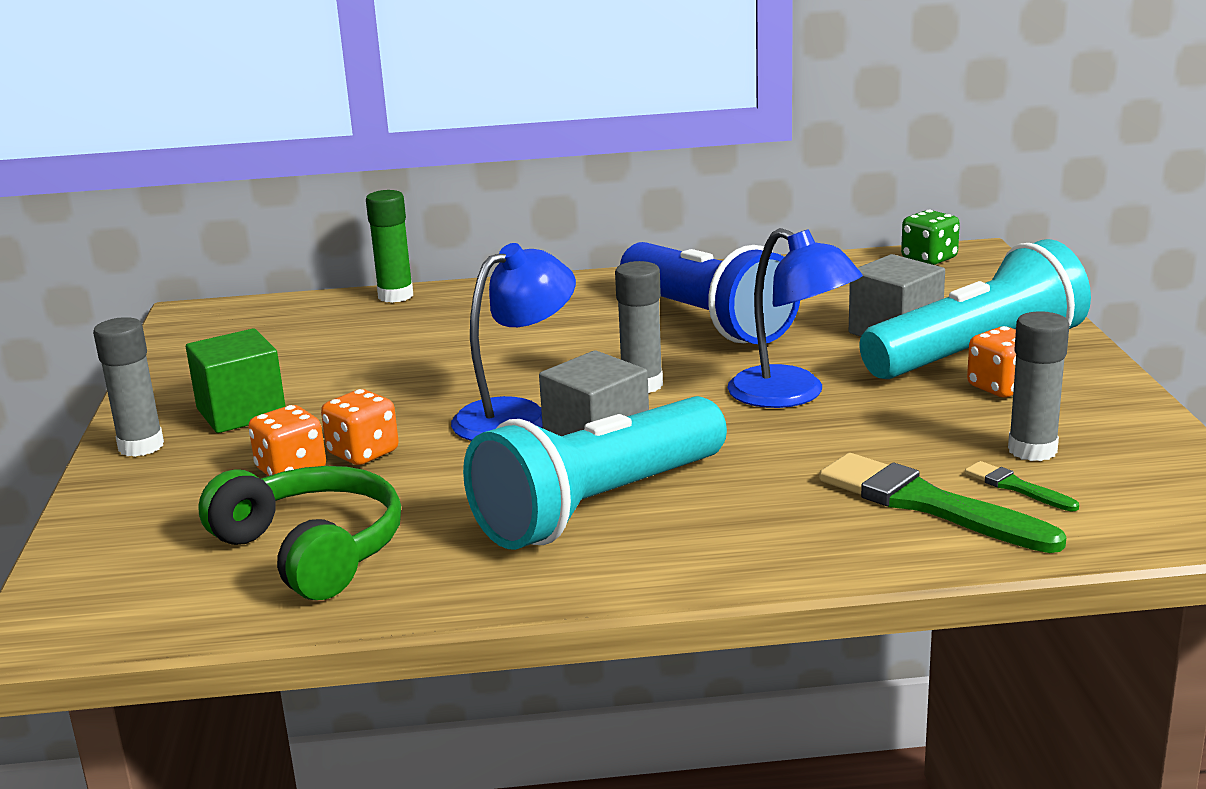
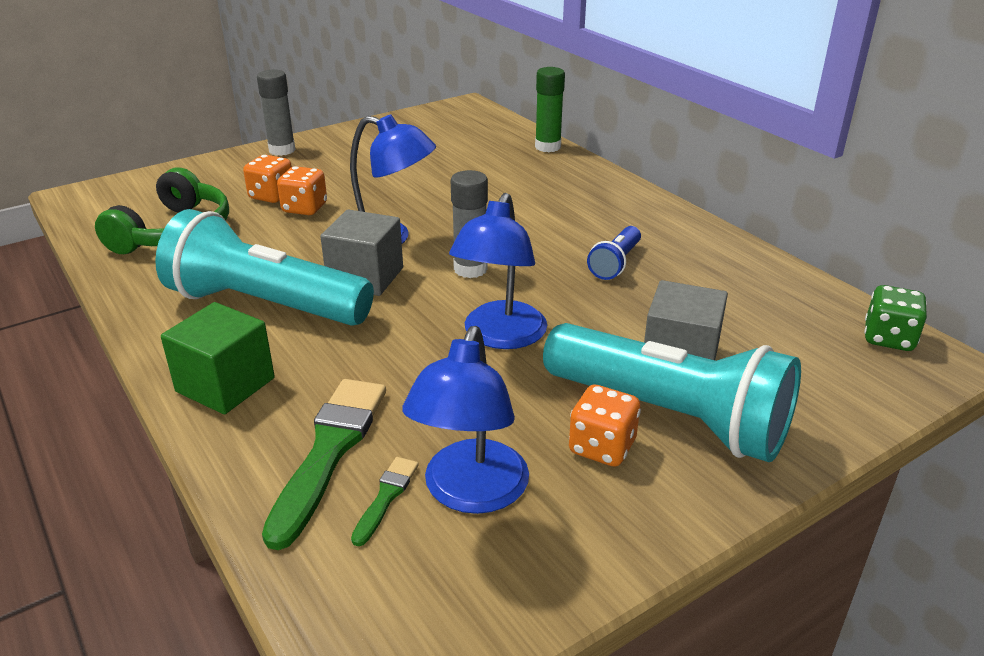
camera: 60 degrees right, 10 degrees up
green cube [186,328,286,433] -> green cube moved to [161,302,275,414]
blue flashlight [620,242,800,344] -> blue flashlight [587,226,641,280], size x0.45
grey glue stick [1008,311,1070,461] -> blue lamp [402,326,529,514]

